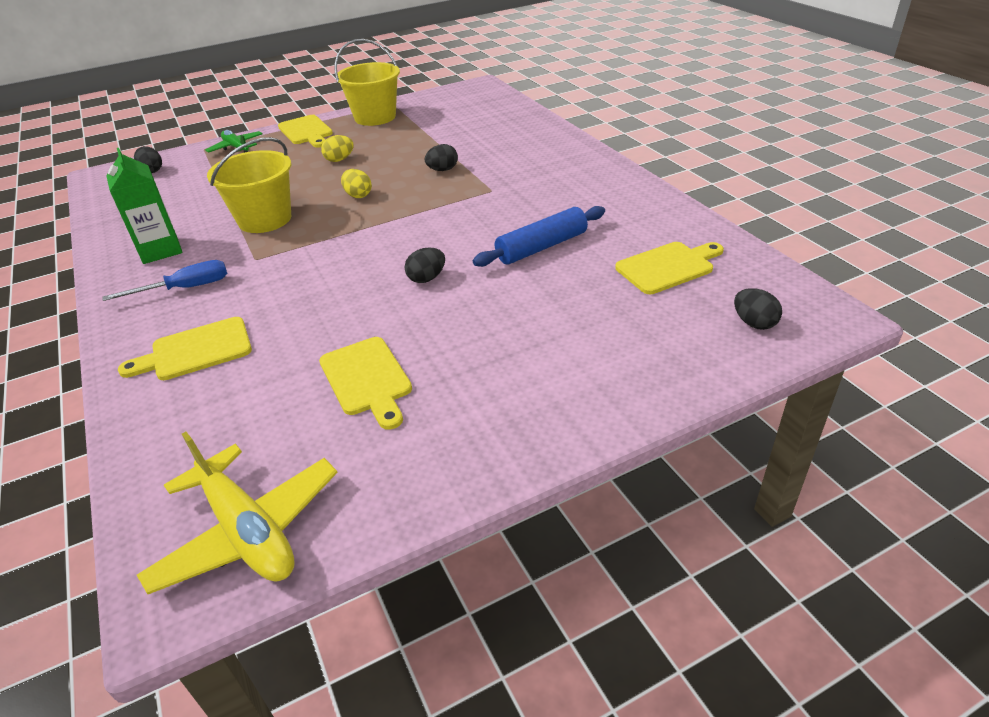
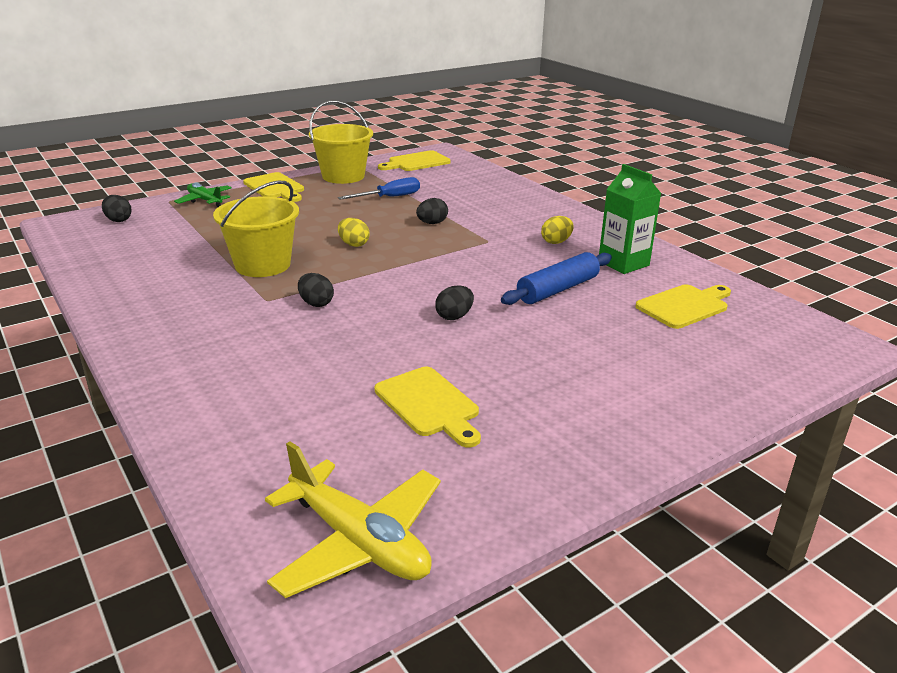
camera: 10 degrees left, 10 degrees down
blue screwdriver [103,260,227,301] -> blue screwdriver moved to [338,177,420,200]
green carton [106,148,182,264] -> green carton moved to [599,164,661,274]
yellow cutting board [118,317,252,380] -> yellow cutting board moved to [378,150,451,171]
yellow egg [321,135,354,162] -> yellow egg moved to [541,216,574,244]
black egg [734,288,782,330] -> black egg moved to [298,273,334,307]

